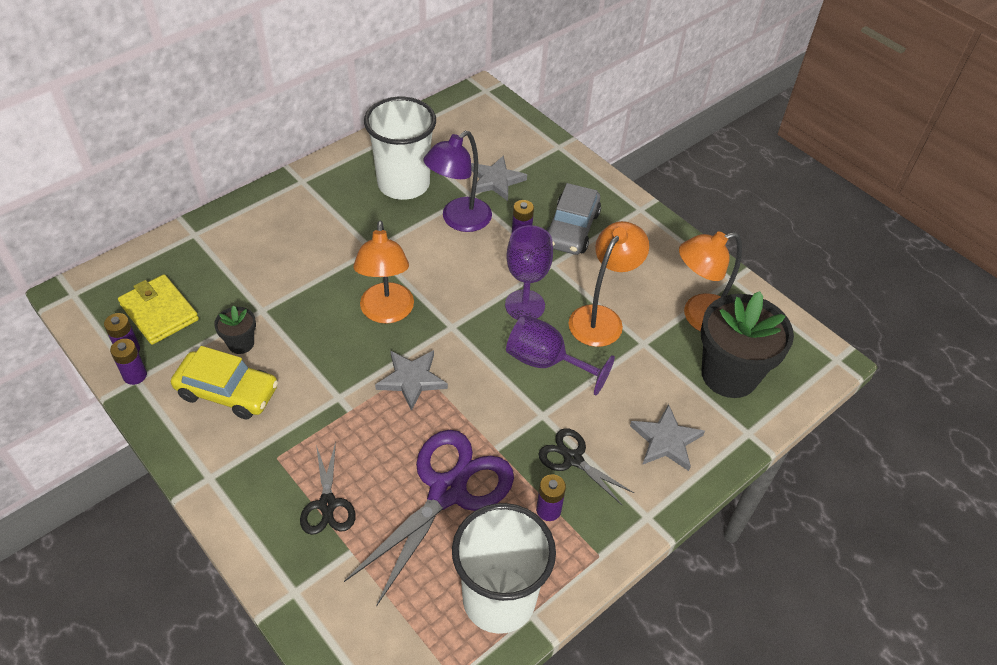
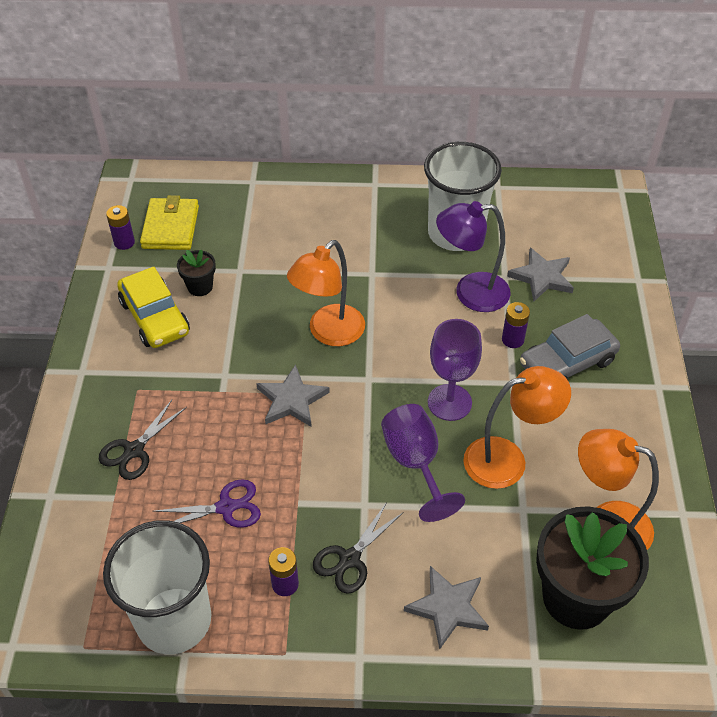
camera: 45 degrees right, 0 degrees up
purple battery [110,339,147,385] -> none
purple scissors [344,430,514,607] -> purple scissors [153,479,261,528], size x0.52
black scissors [539,428,634,506] -> black scissors turned 135 degrees counterclockwise [313,502,403,594]

